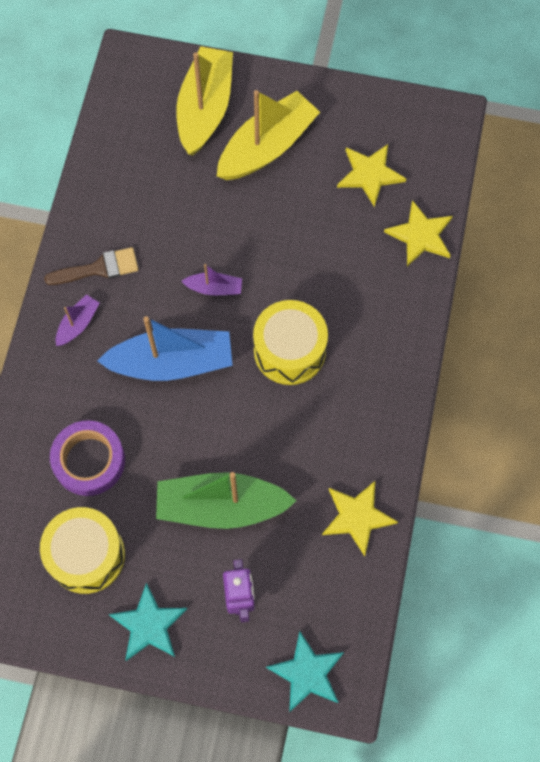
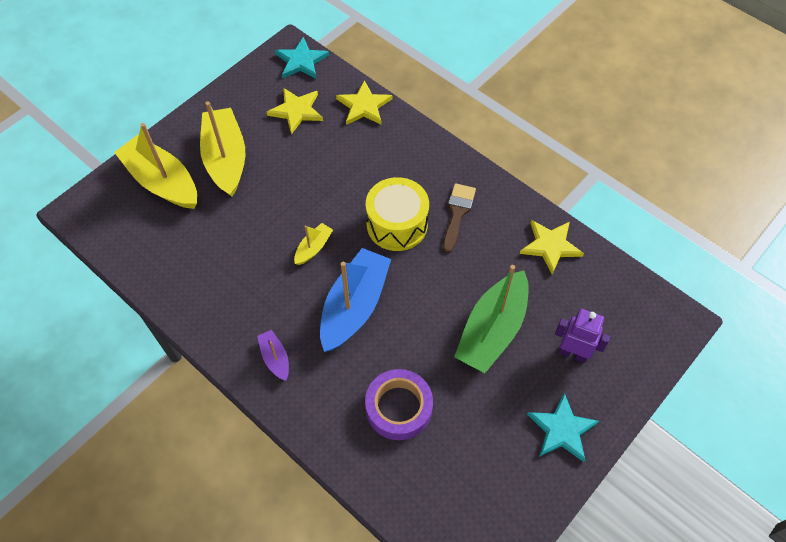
camera: 60 degrees left, 10 degrees down
yellow drum [40,507,125,594] -> none
brown brush [44,247,139,285] -> brown brush moved to [443,183,476,253]
purple boat [181,264,242,295] -> yellow boat [294,223,333,265]
turquoise star [266,631,344,712] -> turquoise star moved to [275,37,329,79]

